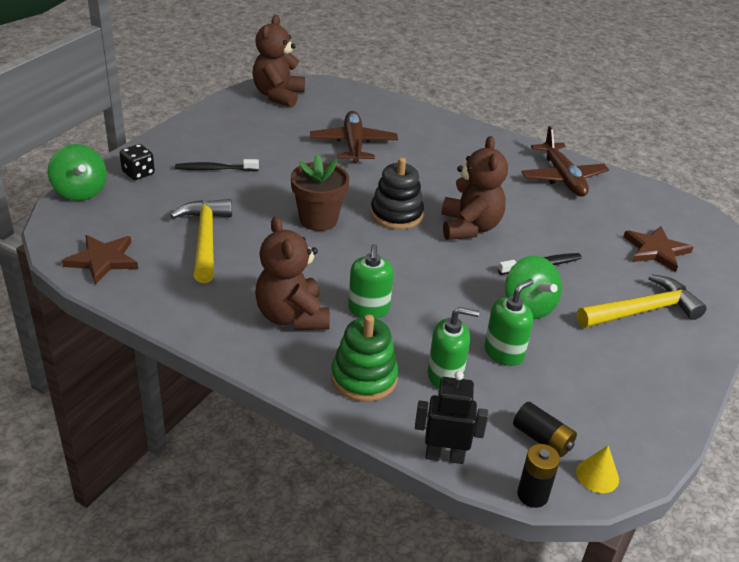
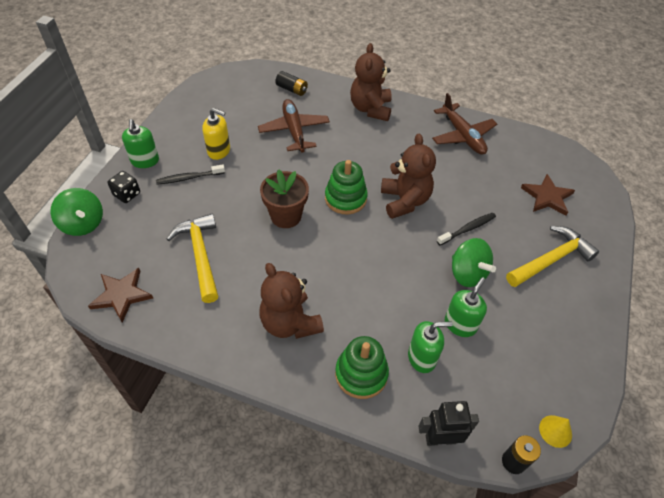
camera: 10 degrees left, 15 degrees up
brown teddy bear [252,15,305,108] -> brown teddy bear moved to [350,43,392,121]
green soap dispenser [348,244,394,319] -> green soap dispenser moved to [122,119,159,168]
black stacking toy [371,157,424,229] -> green stacking toy [325,160,368,214]
black battery [513,402,577,457] -> black battery moved to [275,71,308,96]
none -> yellow soap dispenser [202,108,230,160]

